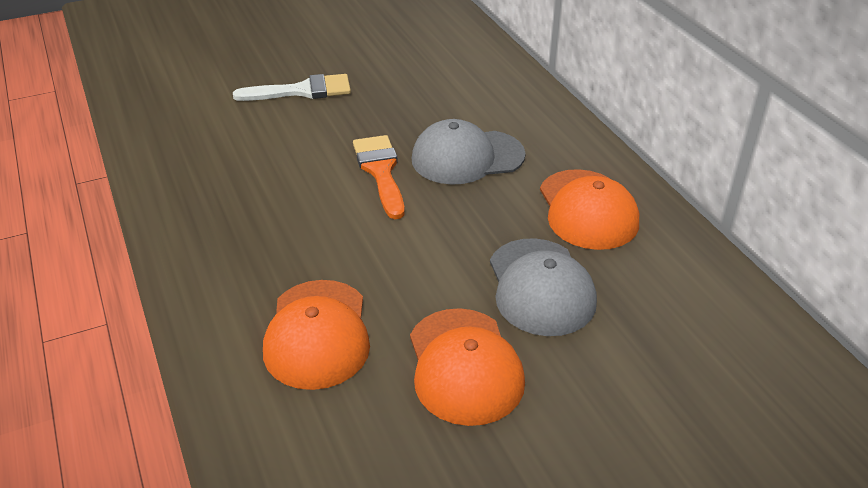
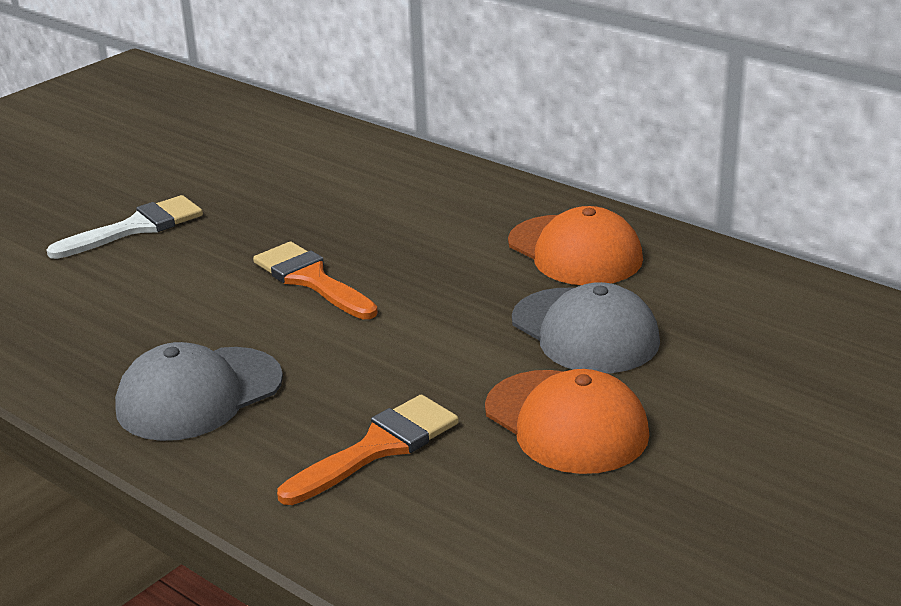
camera: 25 degrees left, 10 degrees down
orange cap [263,280,370,390] -> orange brush [277,395,459,505]
grey cap [412,119,526,185] -> grey cap moved to [115,342,283,441]

